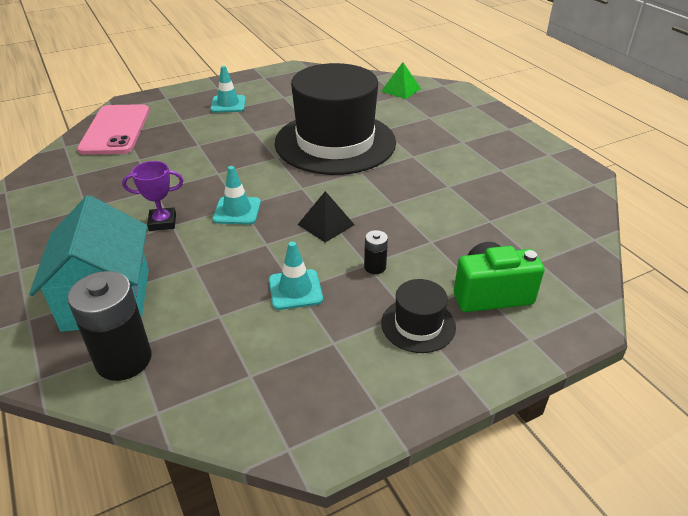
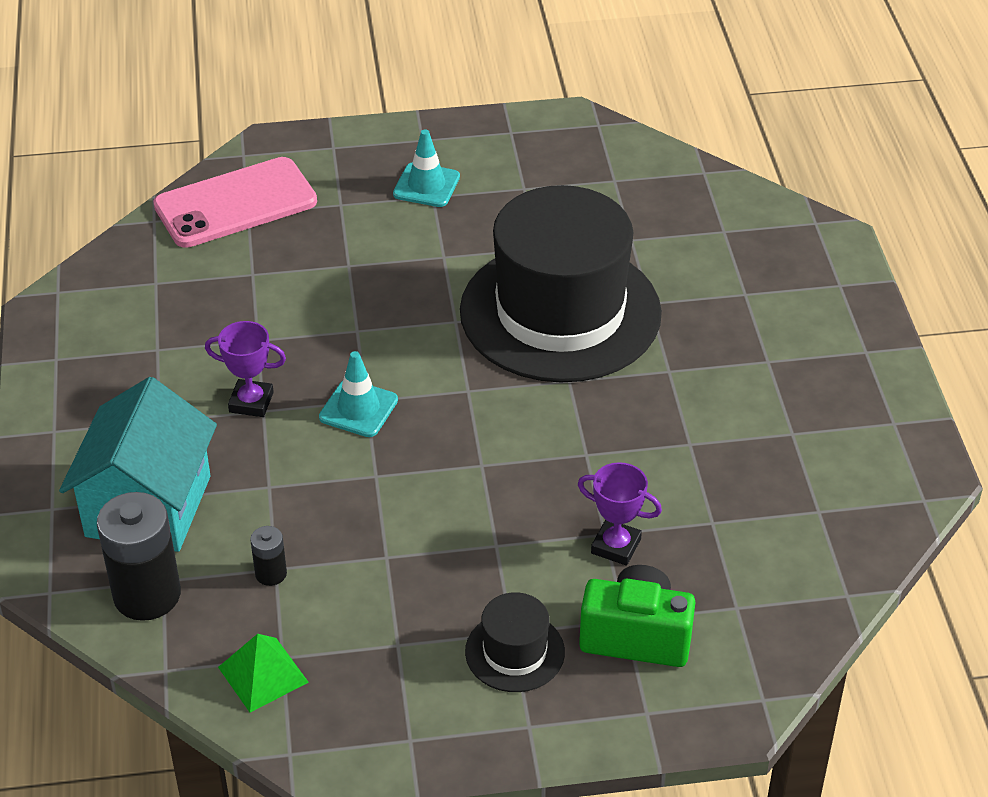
camera: 20 degrees right, 5 degrees up
pink phone [77,104,149,155] -> pink phone turned 45 degrees clockwise [153,157,317,248]
turquoise traffic cone [269,241,323,310] -> none
black pyramid [297,191,354,243] -> none
black battery [364,230,388,274] -> black battery moved to [250,526,287,586]
green pyramid [381,62,421,99] -> green pyramid moved to [218,634,309,713]
none -> purple trophy [578,462,662,566]

